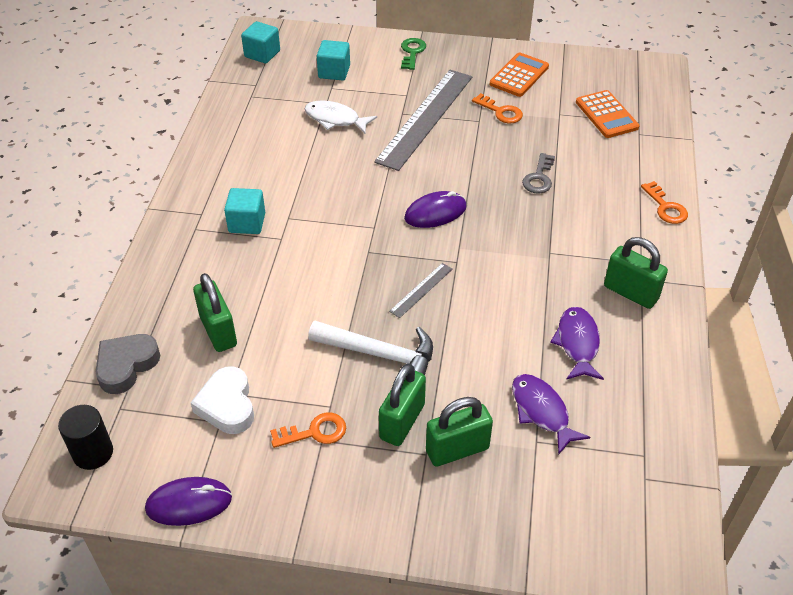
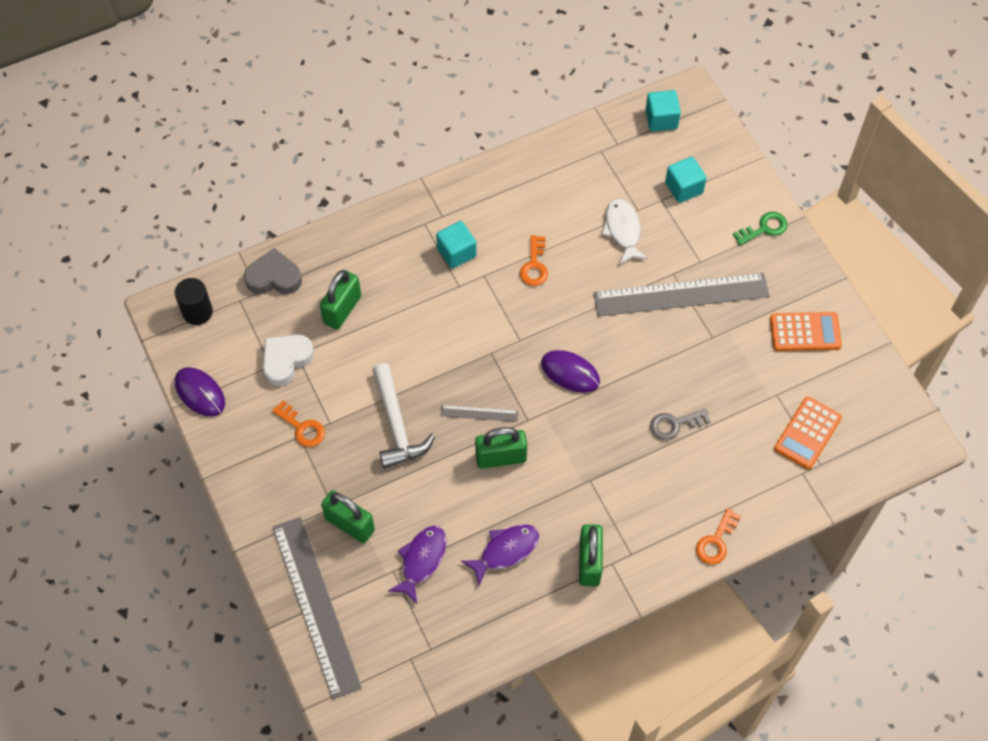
camera: 55 degrees right, 15 degrees up
green padlock [379,364,426,446] -> green padlock moved to [475,427,527,469]
orange key [472,93,523,123] -> orange key moved to [520,235,548,286]
none -> grey ruler [273,517,362,699]

